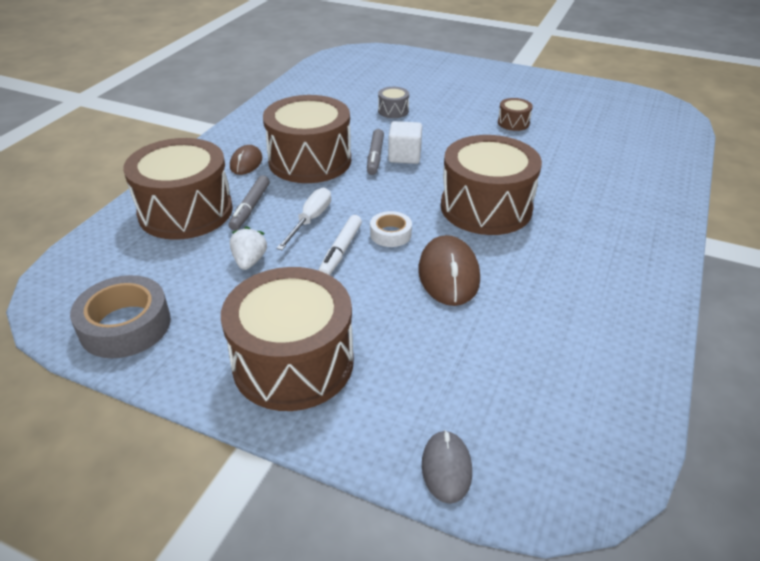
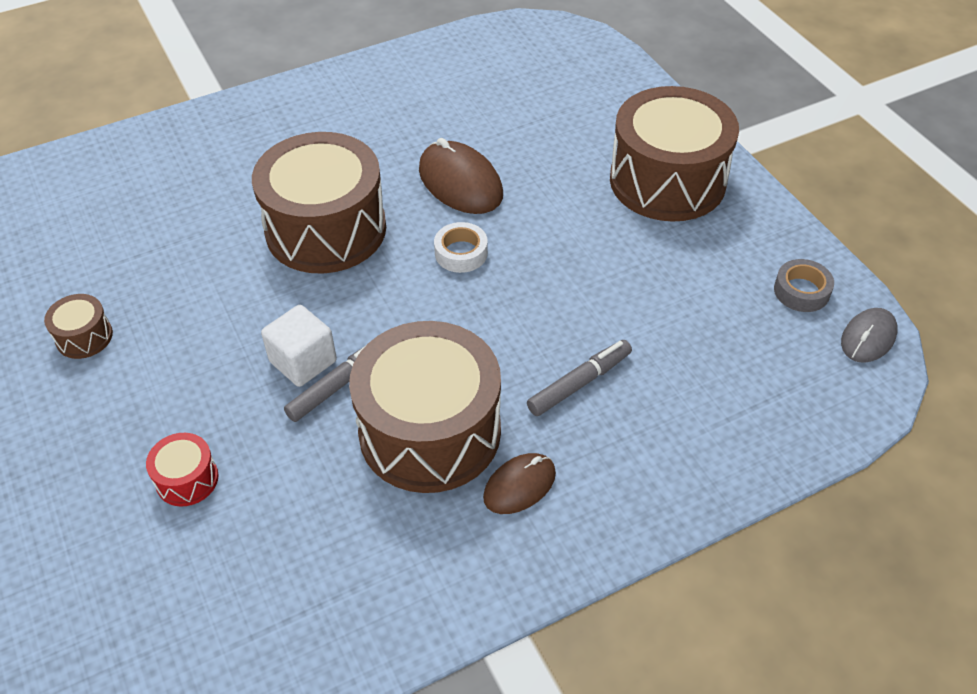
camera: 140 degrees left, 10 degrees up
grey tape [70,275,171,358] -> grey tape [774,259,834,312], size x0.56
brown drum [123,138,233,240] -> none
white strawberry [230,226,267,270] -> none
white screwdriver [276,188,331,250] -> none
white marker [318,215,362,275] -> none
grey drum [378,87,409,118] -> red drum [146,433,219,507]
brown mouse [419,235,480,306] -> brown mouse turned 75 degrees counterclockwise [419,138,503,214]
grey mouse [422,430,472,504] -> grey mouse moved to [841,308,898,363]

